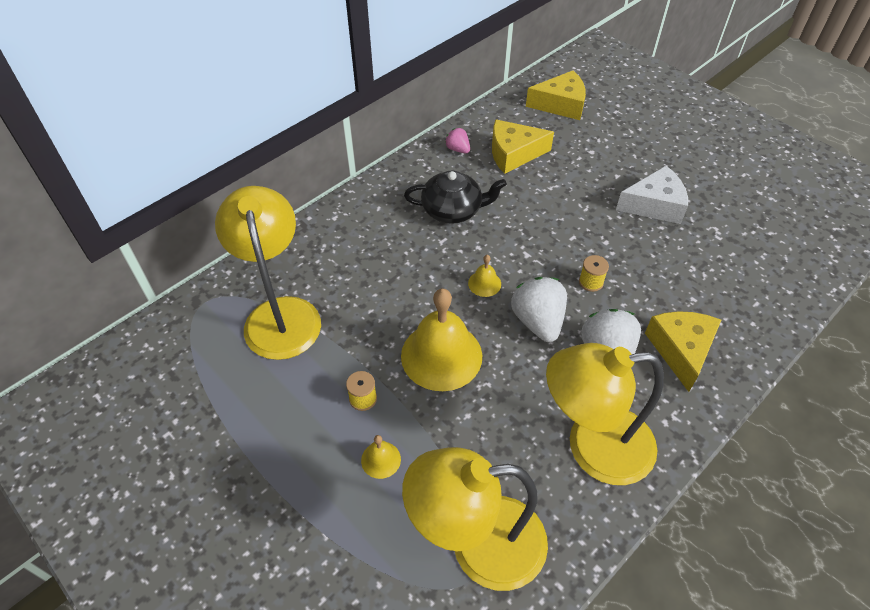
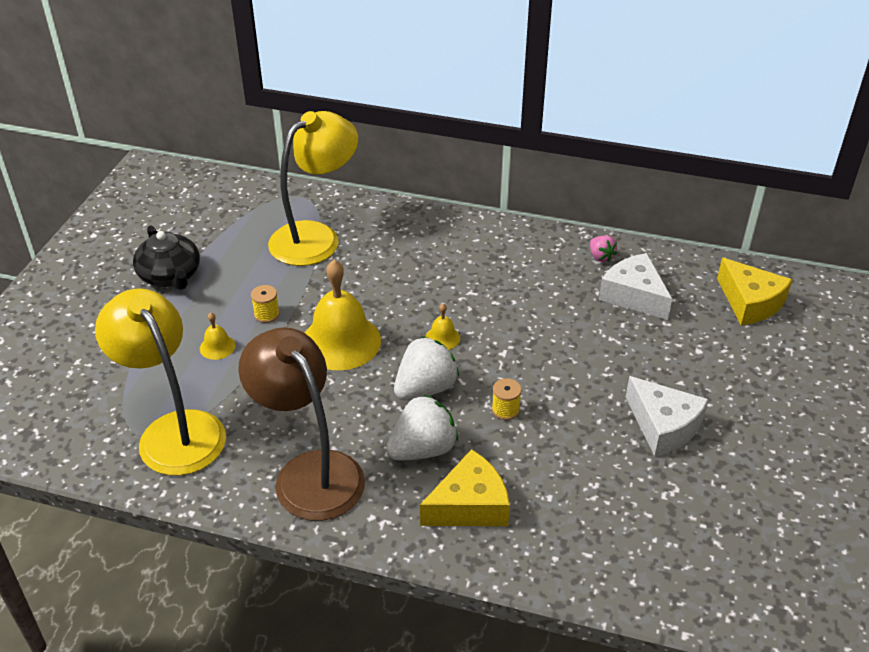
camera: 60 degrees right, 10 degrees down
black teapot [404,171,507,224] -> black teapot moved to [133,225,200,290]
pink strawberry [445,128,470,153] -> pink strawberry turned 135 degrees clockwise [590,235,617,262]
yellow cheese [492,119,554,174] -> white cheese [599,253,672,320]
yellow lamp [546,343,664,485] -> brown lamp [238,327,365,521]

